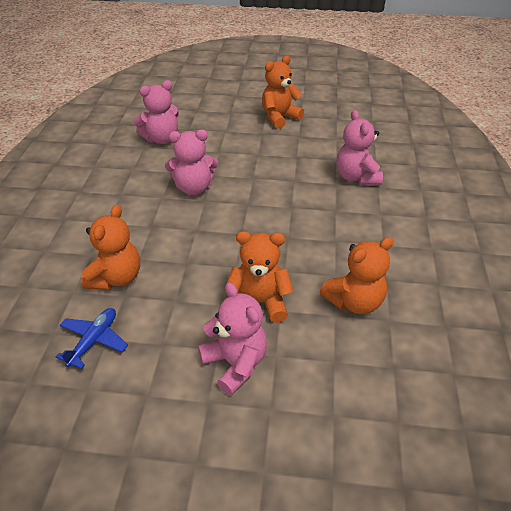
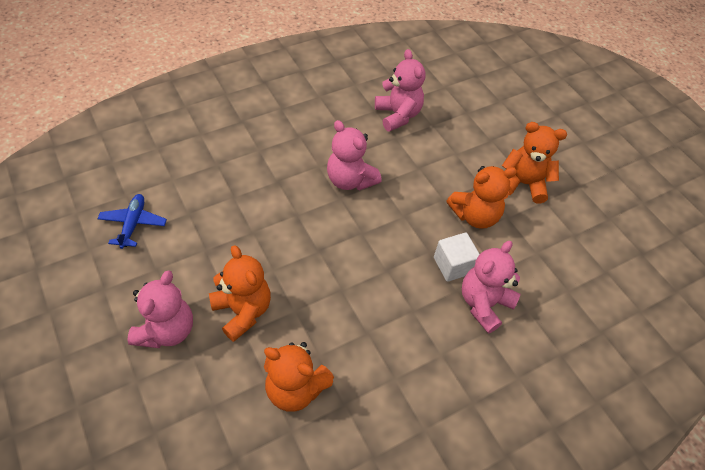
camera: 50 degrees right, 10 degrees up
blue plane [56,308,128,369] -> blue plane turned 75 degrees counterclockwise [98,194,167,249]
orange teddy bear [81,205,140,290] -> orange teddy bear moved to [447,166,517,229]
pink teddy bear [134,80,179,144] -> pink teddy bear turned 135 degrees counterclockwise [375,49,426,132]
none -> white cube [434,233,480,282]

